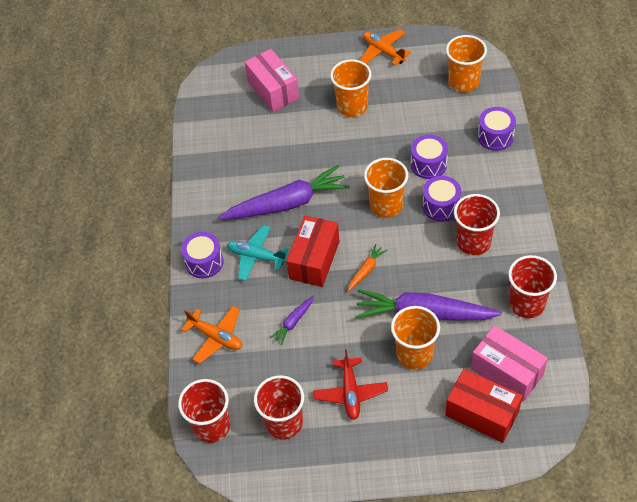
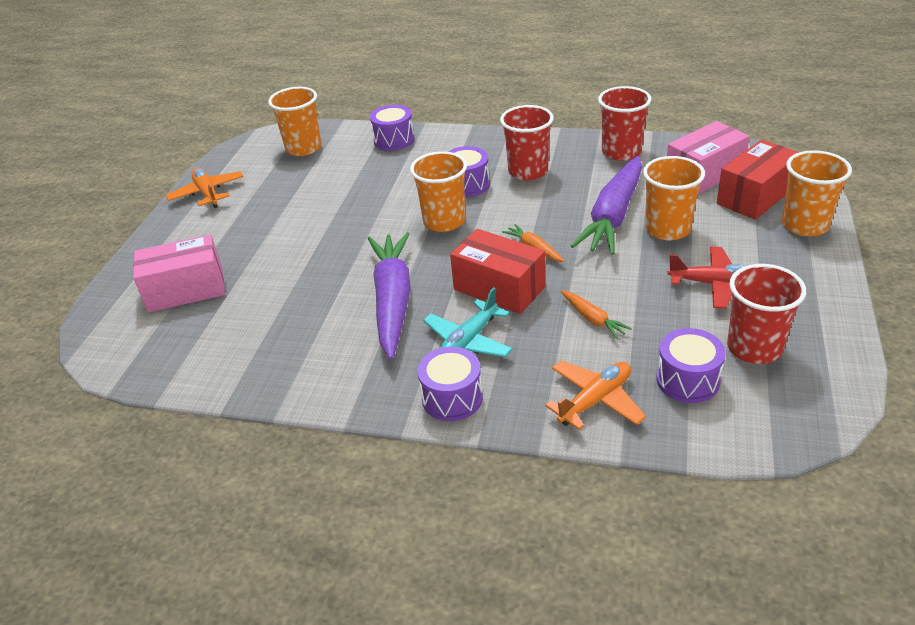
camera: 75 degrees left, 15 degrees down
red cup [178,379,230,443] -> none
purple carrot [270,296,314,345] -> orange carrot [561,290,632,339]
orange cup [330,59,372,117] -> orange cup moved to [782,150,852,236]
orange plane [360,29,411,66] -> orange plane turned 90 degrees clockwise [166,167,244,208]
purple drum [411,135,448,179] -> purple drum moved to [656,328,726,403]

